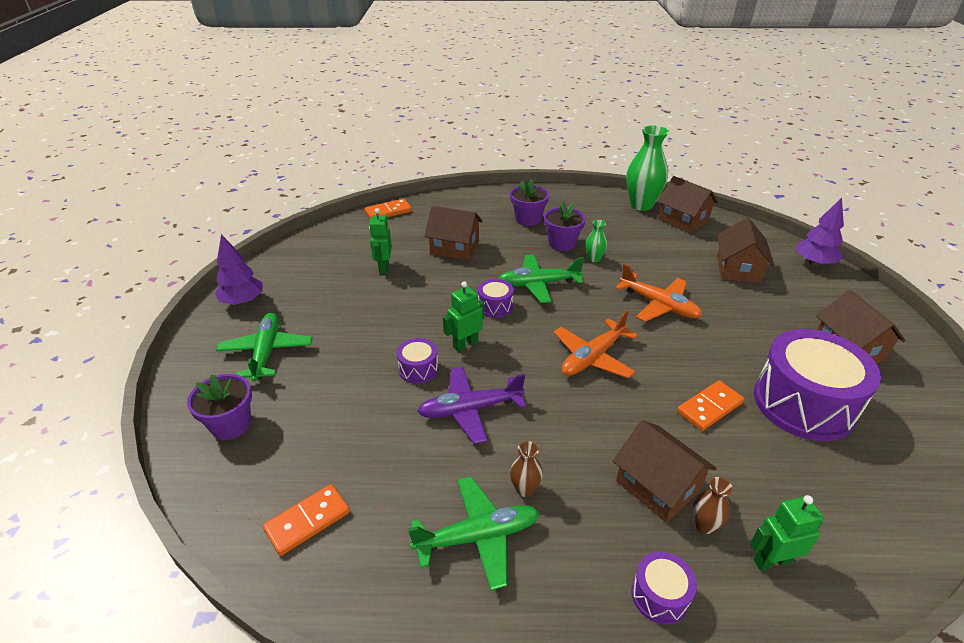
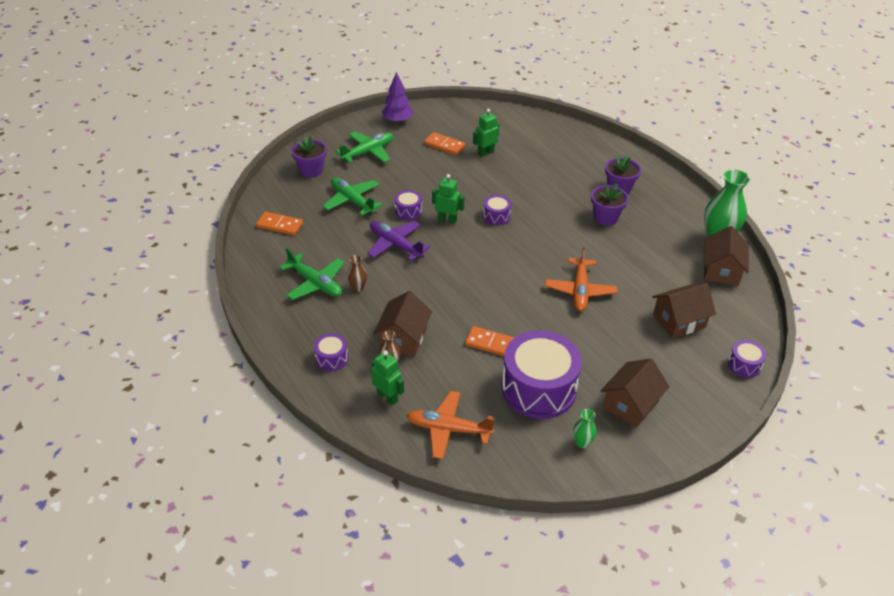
camera: 55 degrees right, 5 degrees up
orange domino [365,199,412,219] -> orange domino moved to [424,132,465,155]
brown house [425,206,483,260] -> none
green plane [498,255,584,303] -> green plane moved to [323,177,383,216]
orange plane [554,310,638,378] -> orange plane moved to [406,391,495,459]
green vase [586,220,607,262] -> green vase moved to [573,409,597,448]
purple tree [796,198,844,266] -> purple drum [728,340,766,378]

